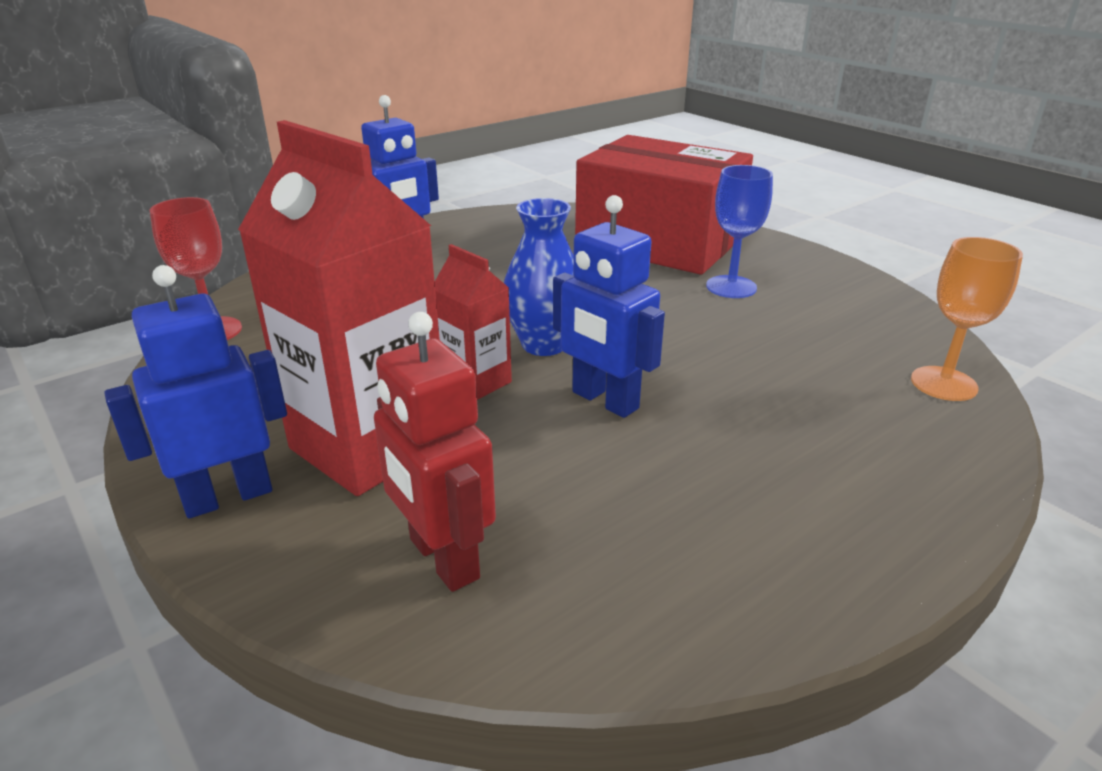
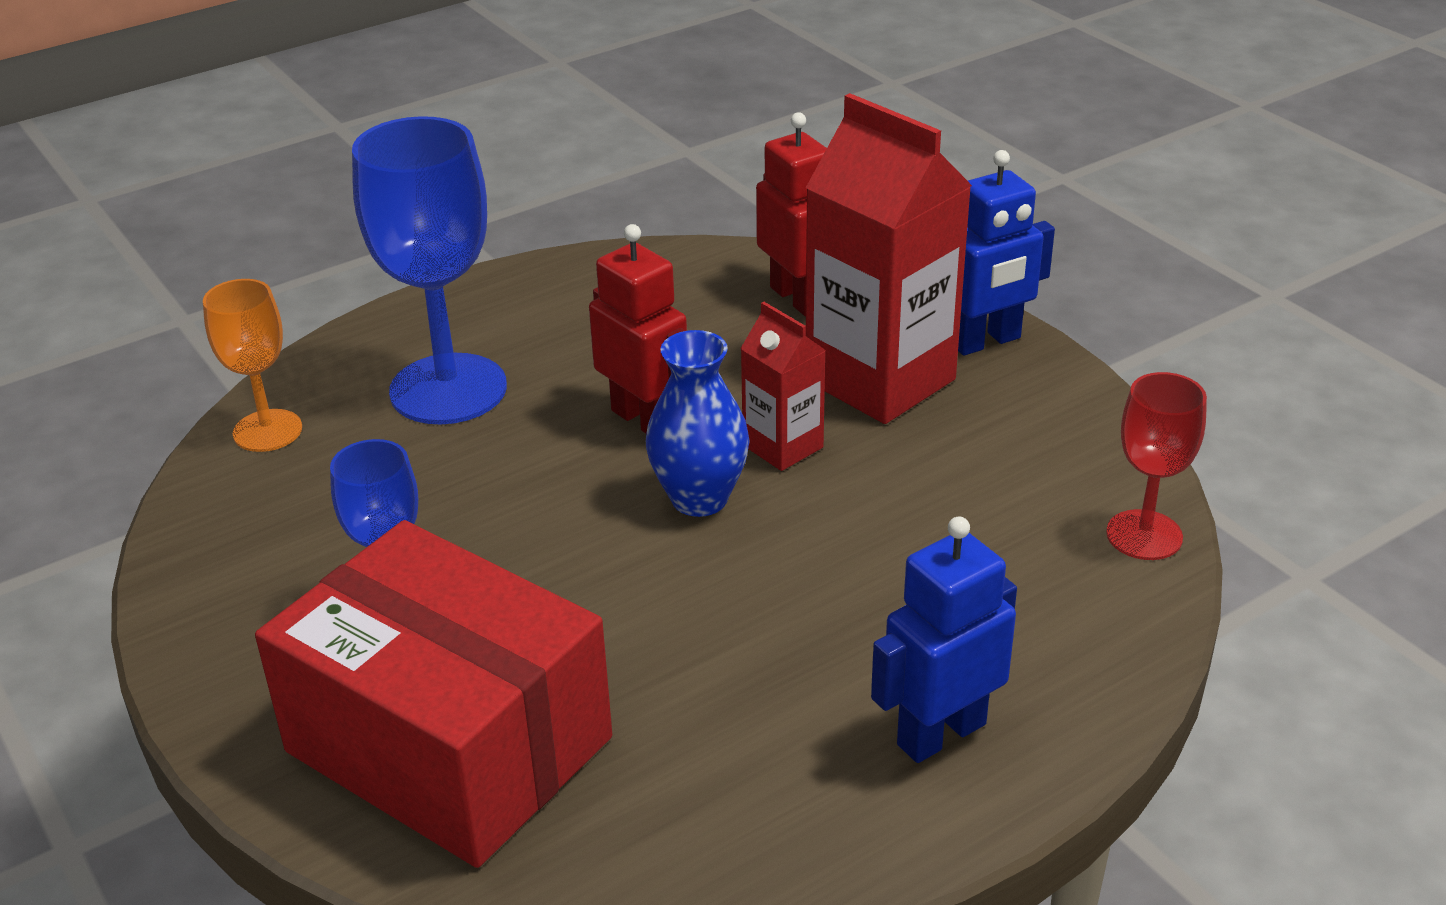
camera: 175 degrees left, 5 degrees up
blue robot [553,195,665,418] -> red robot [589,224,687,434]
none -> blue goblet [352,116,507,424]

